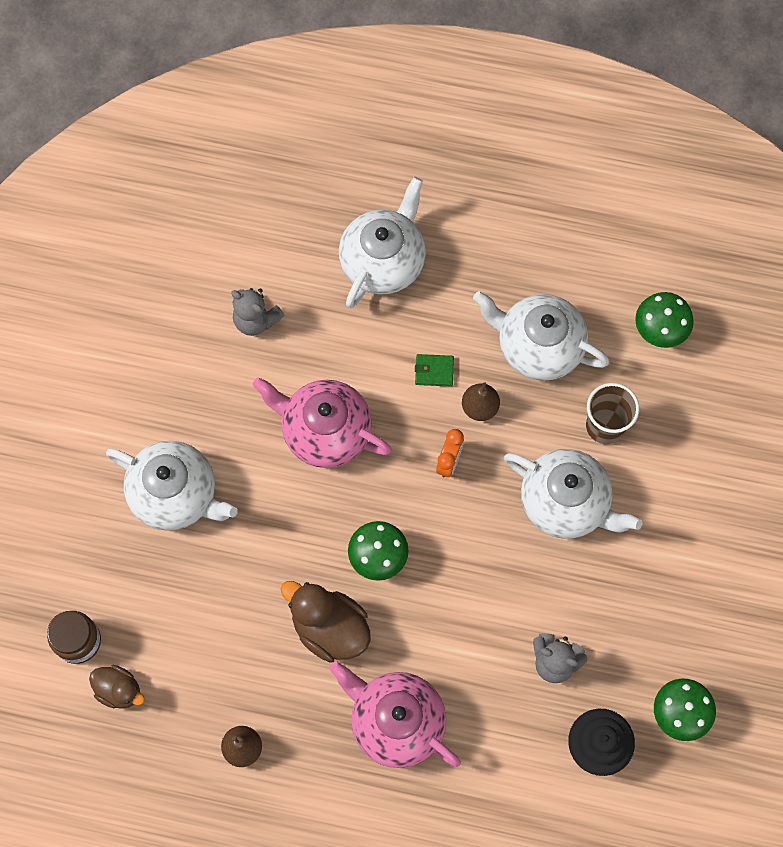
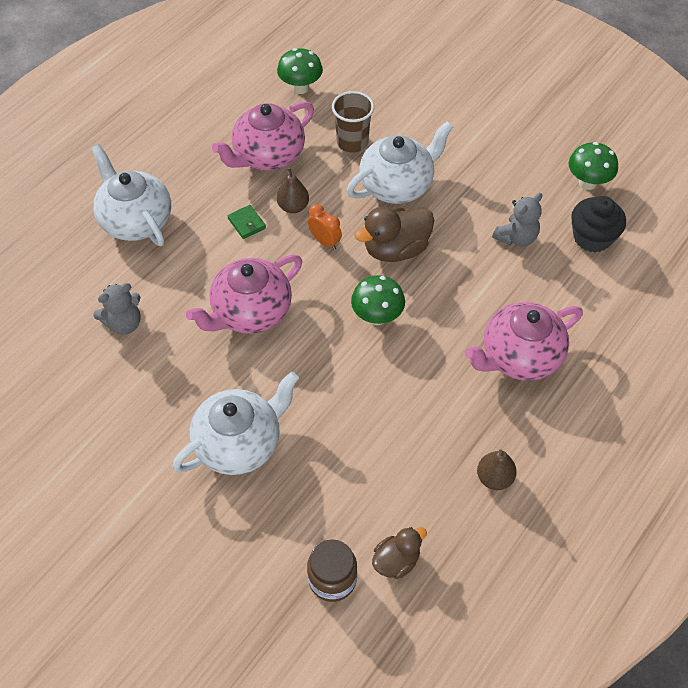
camera: 65 degrees left, 15 degrees down
brown duck [280,581,371,663] -> brown duck moved to [354,207,434,262]
green wallet [415,354,454,386] -> green wallet turned 60 degrees counterclockwise [227,205,266,239]
white teapot [473,291,610,381] -> pink teapot [212,101,314,171]

